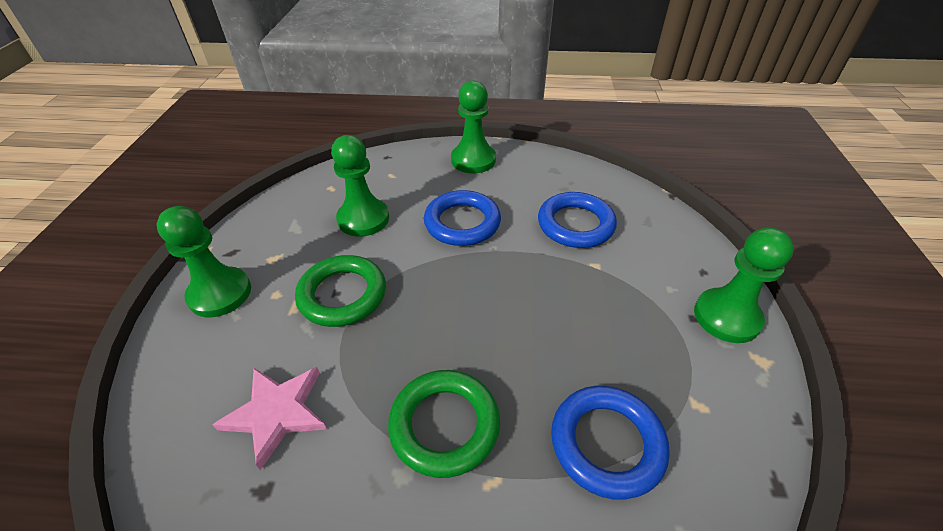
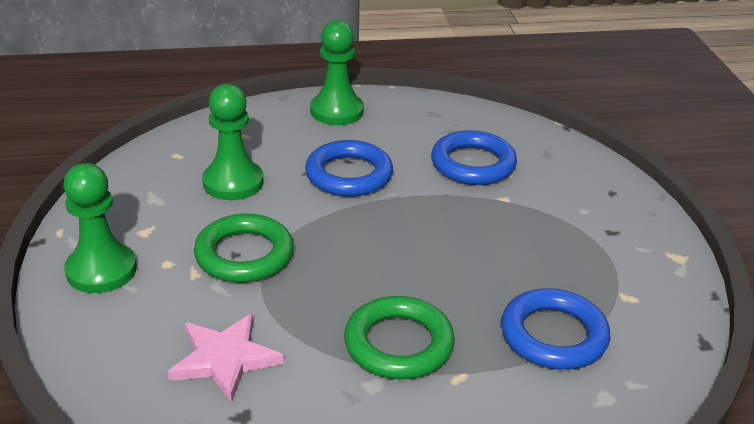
camera: 15 degrees left, 10 degrees down
green pawn [694,227,794,343] -> none

